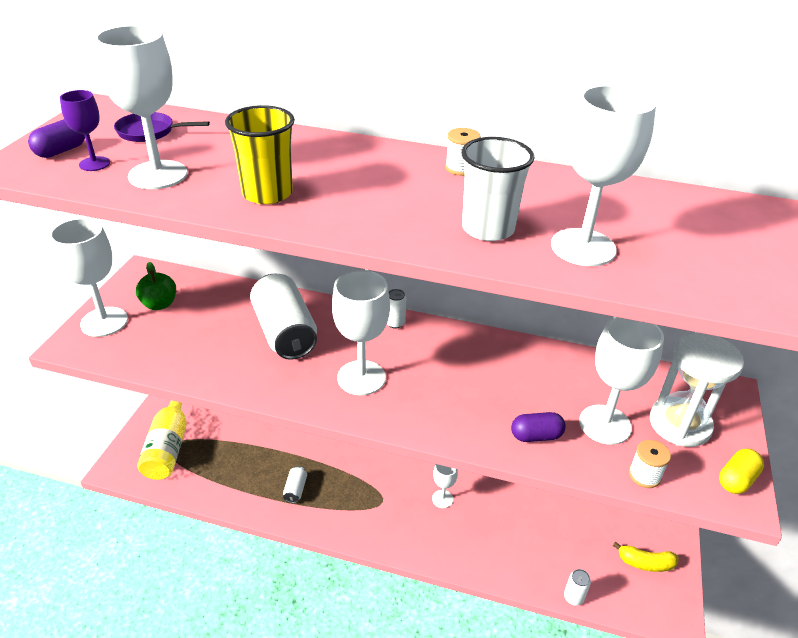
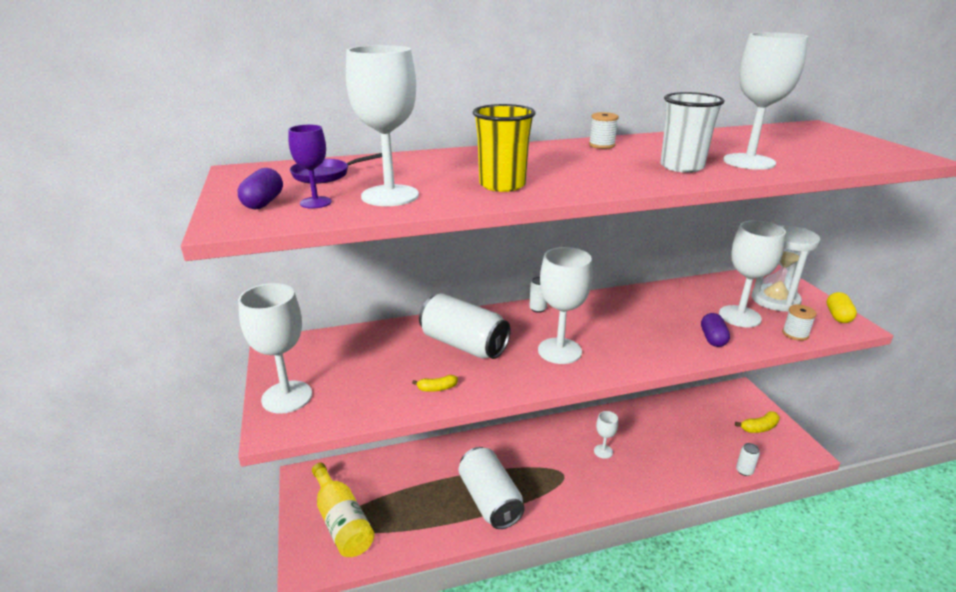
camera: 30 degrees left, 10 degrees down
green apple [136,262,176,310] -> none
white can [283,466,307,503] -> white can [459,447,525,529], size x2.36
purple capsule [511,412,566,442] -> purple capsule turned 45 degrees counterclockwise [701,313,730,347]
none -> yellow banana [412,375,458,392]

